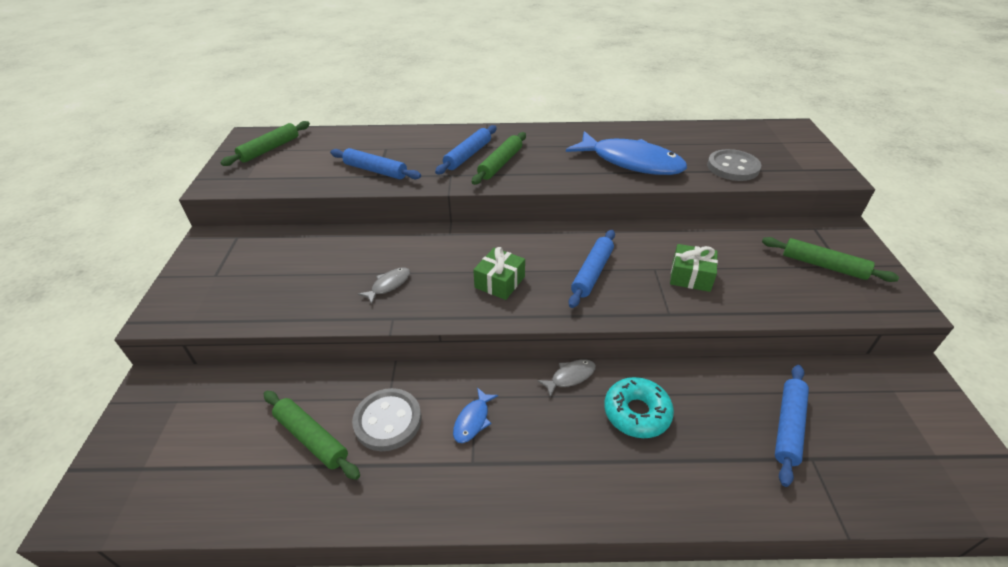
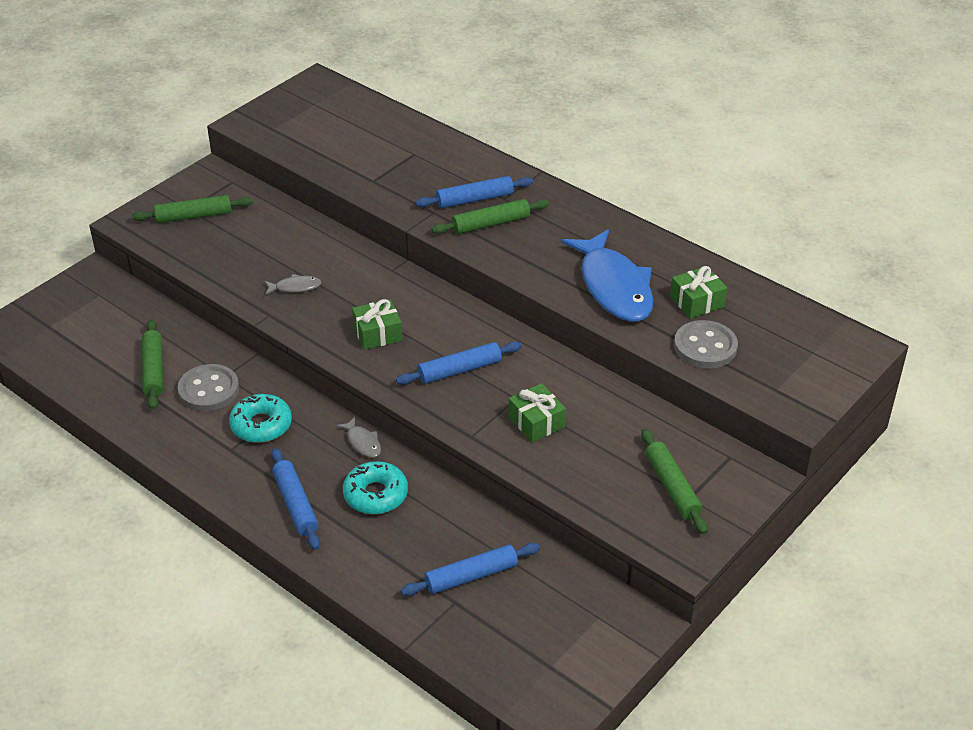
camera: 40 degrees right, 0 degrees up
green rolling pin [220,121,310,166] -> green rolling pin moved to [132,195,253,223]
blue rolling pin [330,148,421,179] -> blue rolling pin moved to [271,448,320,550]
blue fish [453,387,498,443] -> turquoise donut [229,394,292,443]
grey fish [537,359,596,397] -> grey fish turned 45 degrees clockwise [336,417,381,458]
none -> green gift [670,266,727,319]

